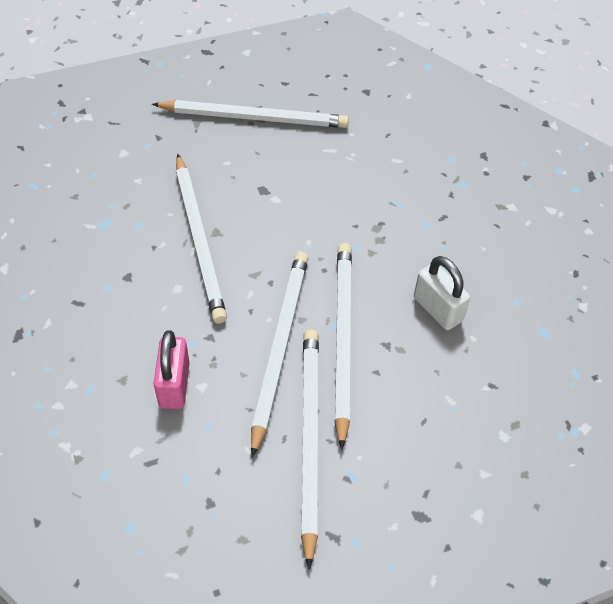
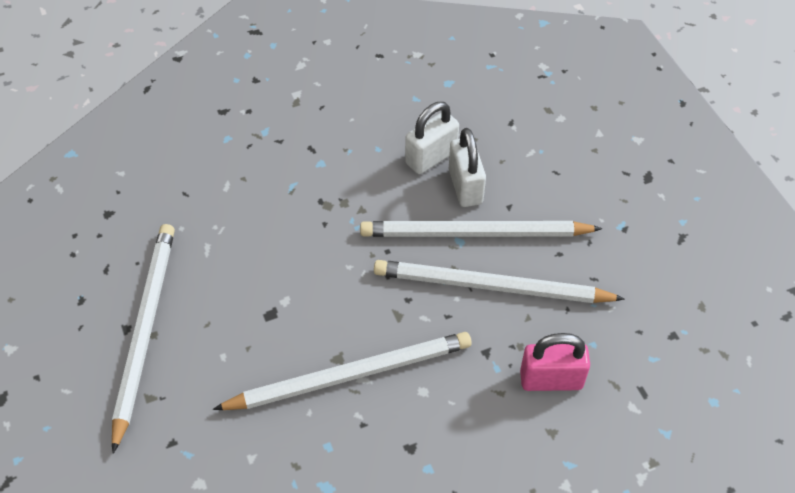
camera: 90 degrees left, 0 degrees up
white pencil [301,329,319,570] -> none
none -> white padlock [449,128,486,207]

